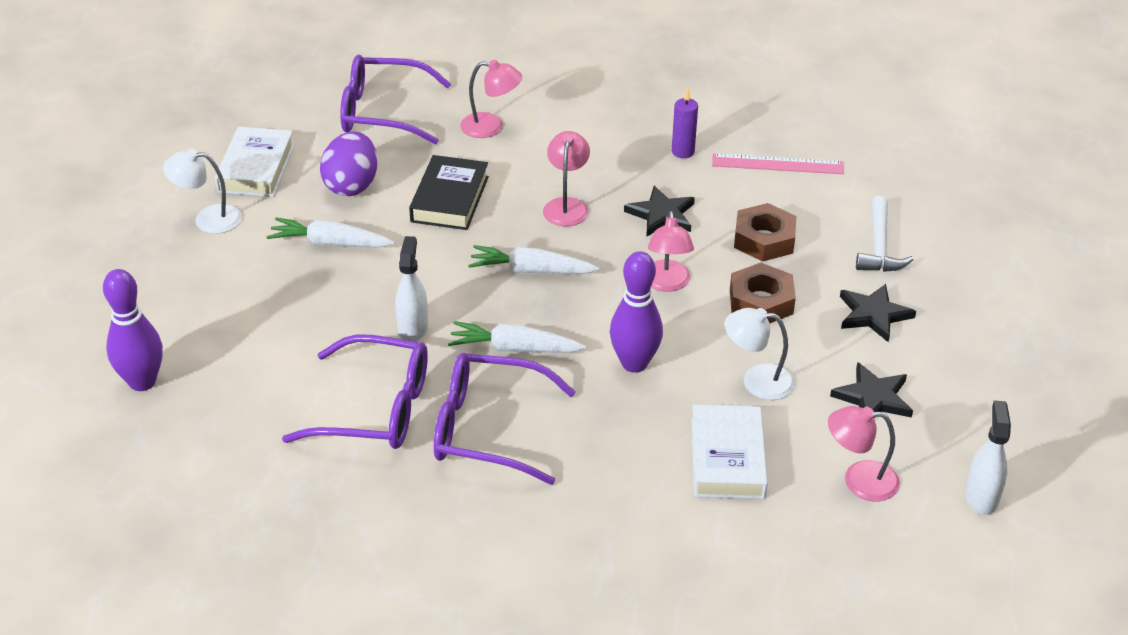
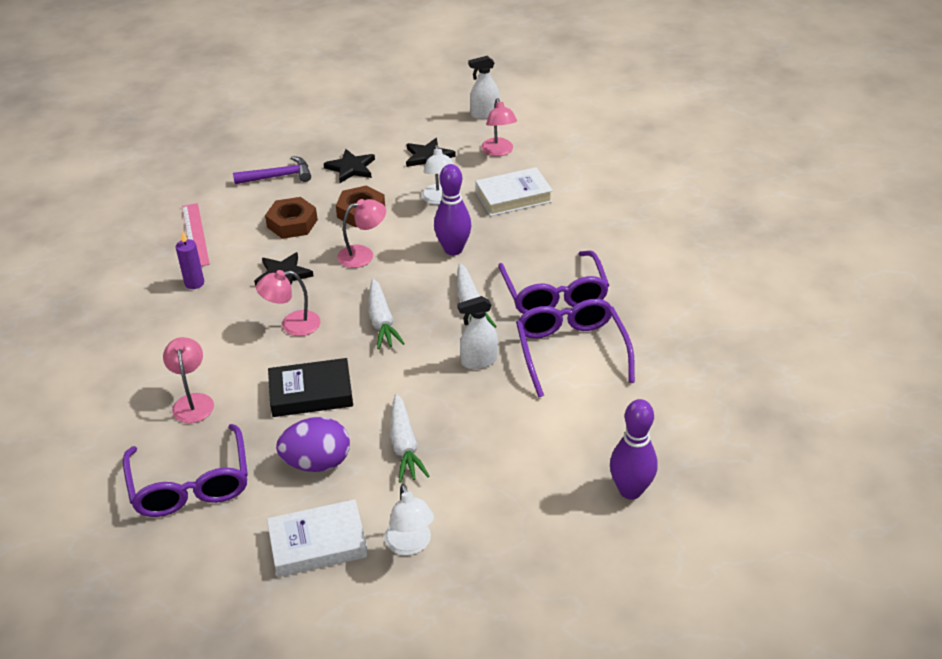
camera: 110 degrees left, 0 degrees up
white hammer [856,196,914,272] -> purple hammer [233,156,311,184]

